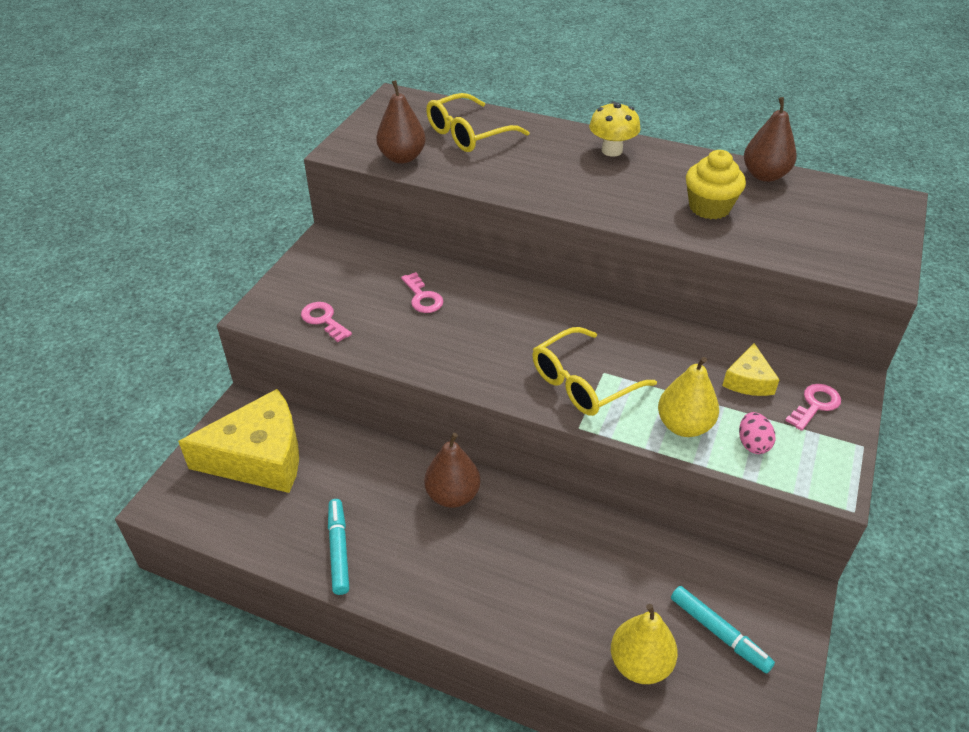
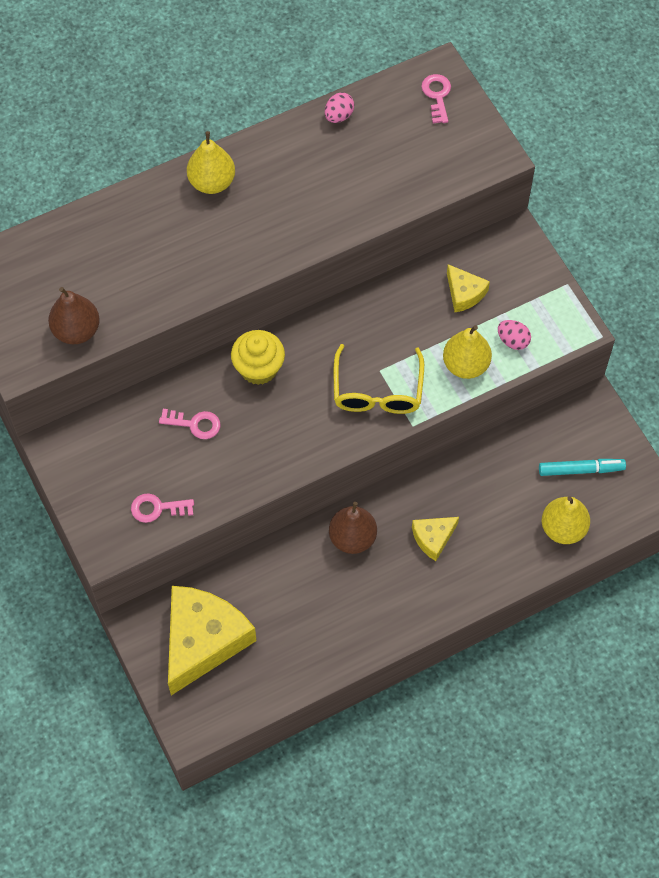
camera: 50 degrees left, 20 degrees up
turquoise marker [328,499,349,595] -> none
yellow glasses [426,93,530,152] -> none
yellow mushroom [589,102,641,156] -> yellow pear [187,131,235,194]
yellow cupcake [686,150,746,219] -> yellow cupcake moved to [231,330,285,385]
brown pear [744,97,797,182] -> pink egg [325,92,354,123]
pink key [785,384,841,431] -> pink key moved to [421,74,451,124]
none -> yellow cheese [412,517,459,561]

